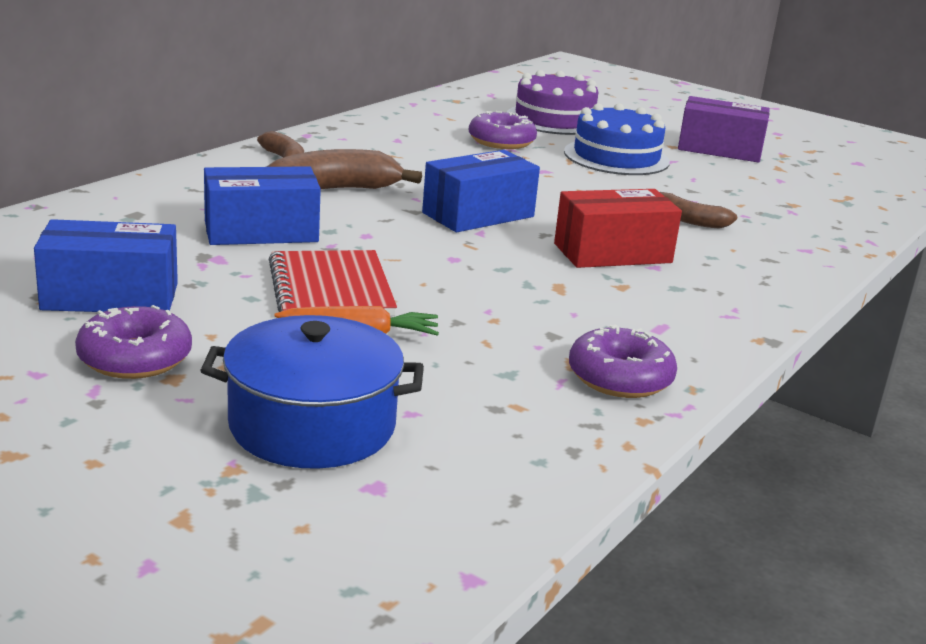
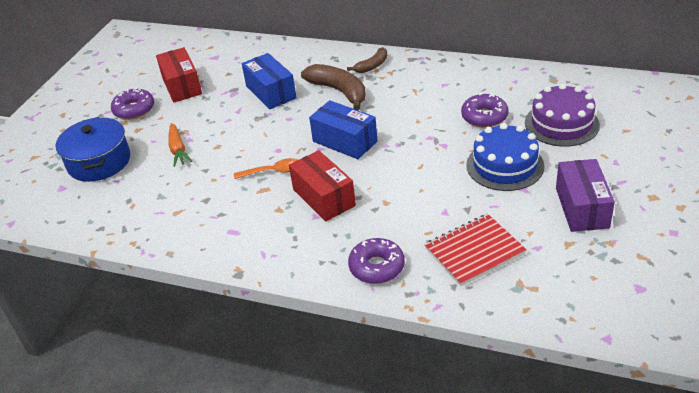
camera: 80 degrees right, 15 degrees up
blue box [34,219,178,312] -> red box [156,47,202,103]
red notebook [268,250,397,316] -> red notebook moved to [424,214,527,286]
purple donut [569,325,677,398] -> purple donut moved to [348,238,405,284]
brown banana [660,192,737,229] -> none
none -> orange spoon [234,158,298,179]

